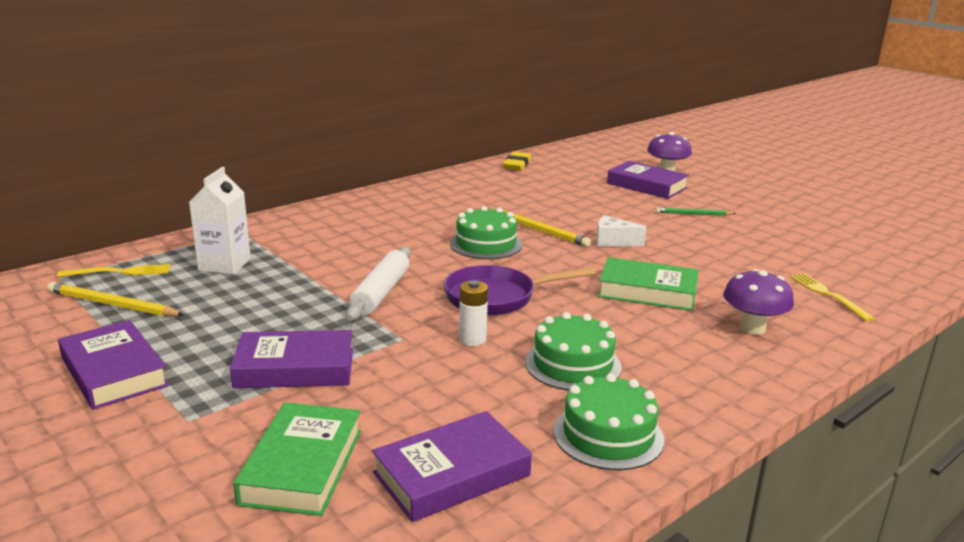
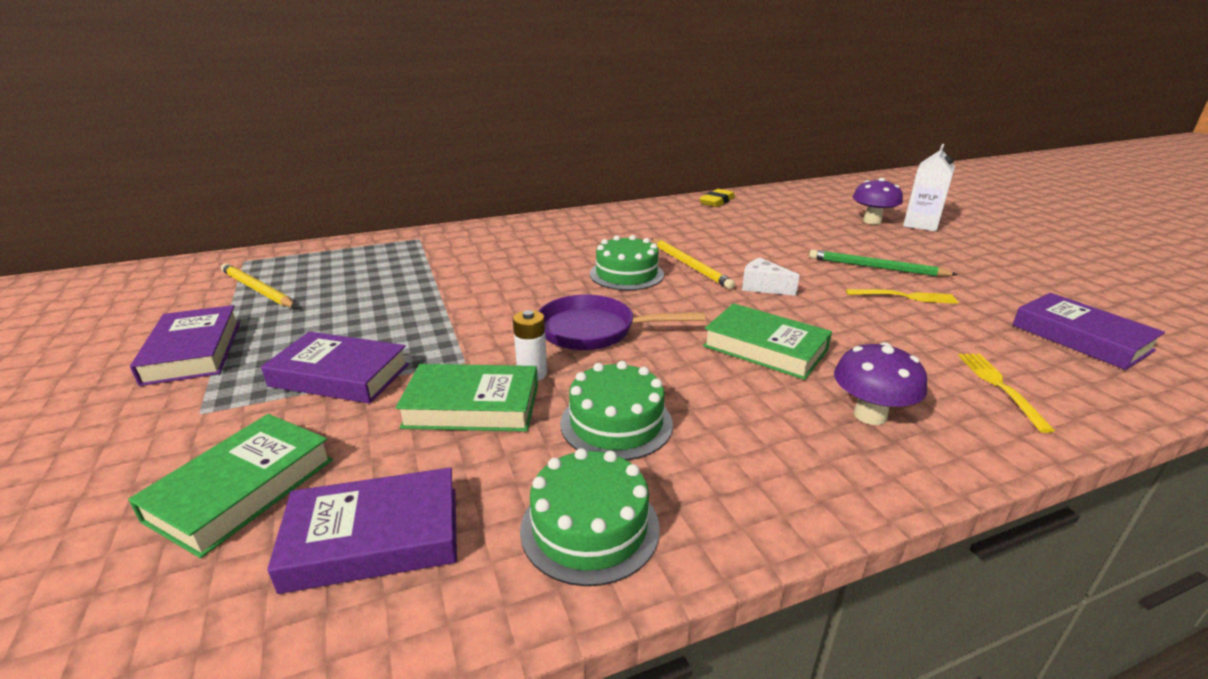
camera: 20 degrees right, 5 degrees up
yellow fork [57,264,170,277] -> yellow fork moved to [846,289,958,304]
white carton [189,167,251,274] -> white carton moved to [903,144,955,232]
white rolling pin [346,247,411,321] -> none
purple book [607,161,689,199] -> purple book moved to [1012,293,1165,370]
green pencil [656,207,736,216] -> green pencil [809,250,958,276], size x1.56
none -> green book [396,364,538,432]

